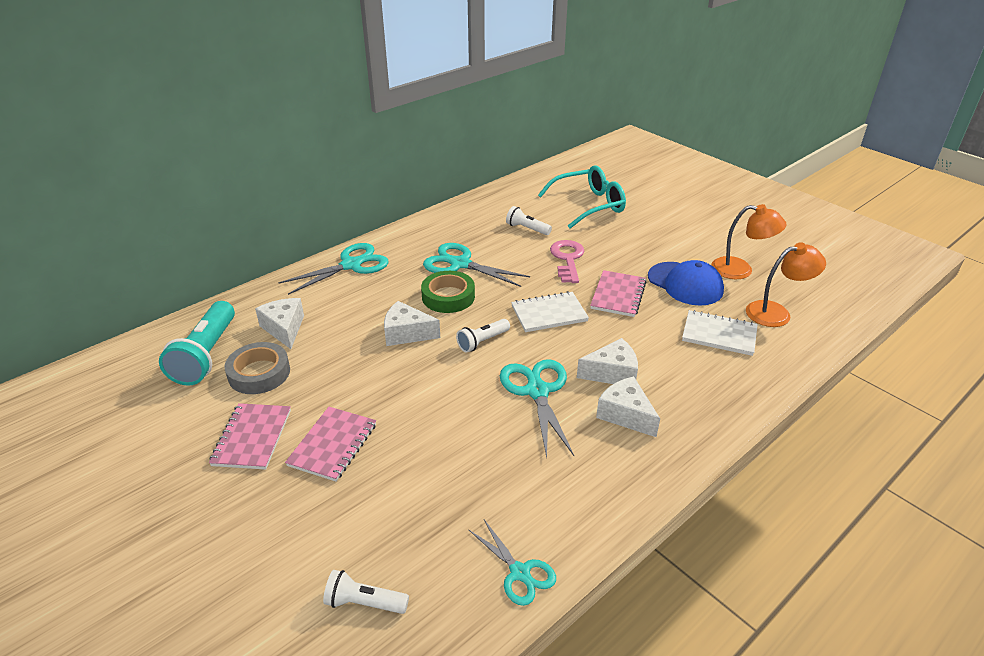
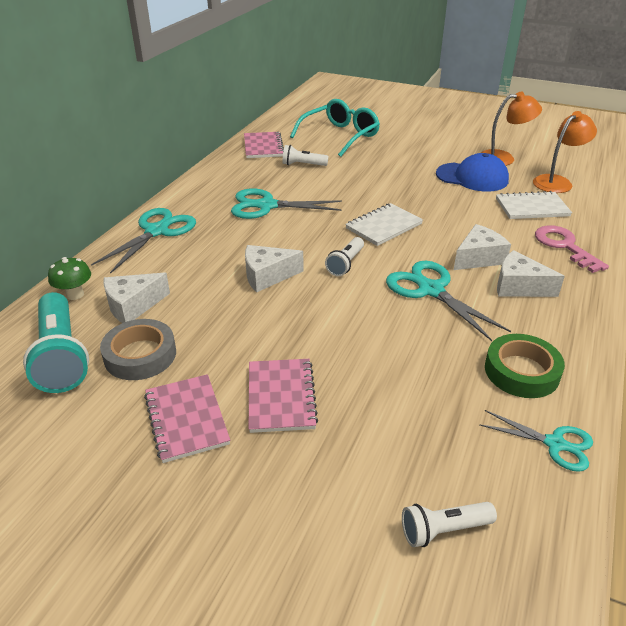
camera: 25 degrees left, 0 degrees up
white cheese [255,298,304,349] -> white cheese turned 75 degrees counterclockwise [103,272,170,323]
green tape [421,271,475,313] -> green tape moved to [485,334,565,398]
pink key [550,240,584,283] -> pink key moved to [535,225,609,273]
pink notebook [590,270,646,317] -> pink notebook moved to [244,132,284,158]
none -> green mushroom [48,257,91,300]

